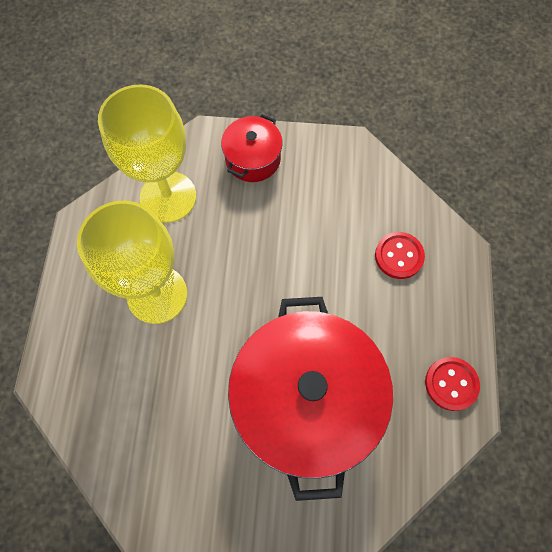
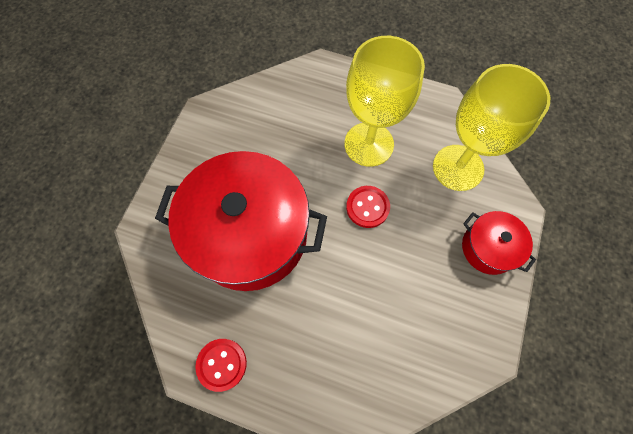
camera: 105 degrees right, 0 degrees up
red button [375,232,425,279] -> red button moved to [346,186,390,228]

